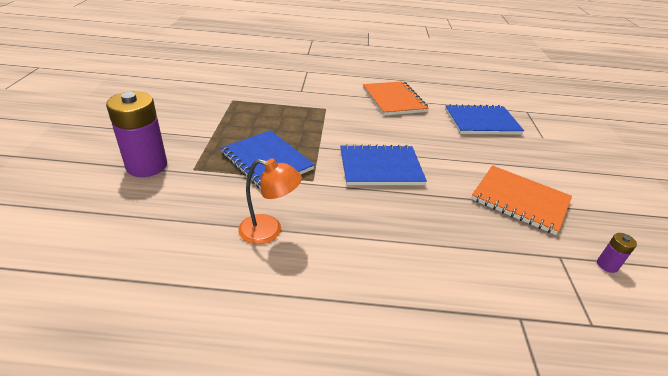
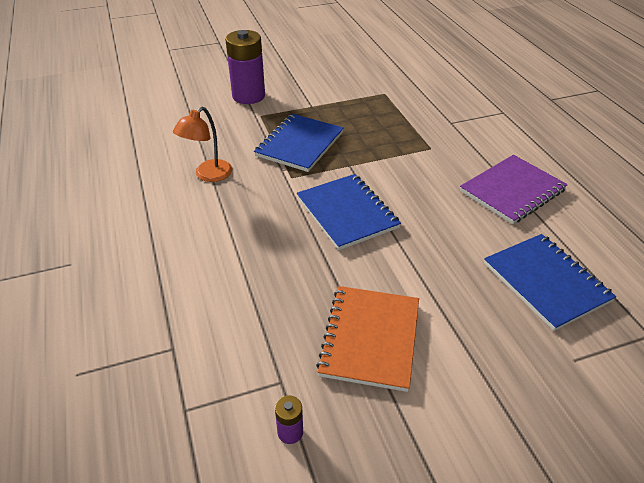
camera: 70 degrees right, 5 degrees up
orange lamp [238,159,302,244] -> orange lamp turned 45 degrees clockwise [173,107,232,182]
orange notebook [363,81,429,116] -> purple notebook [460,155,568,224]

